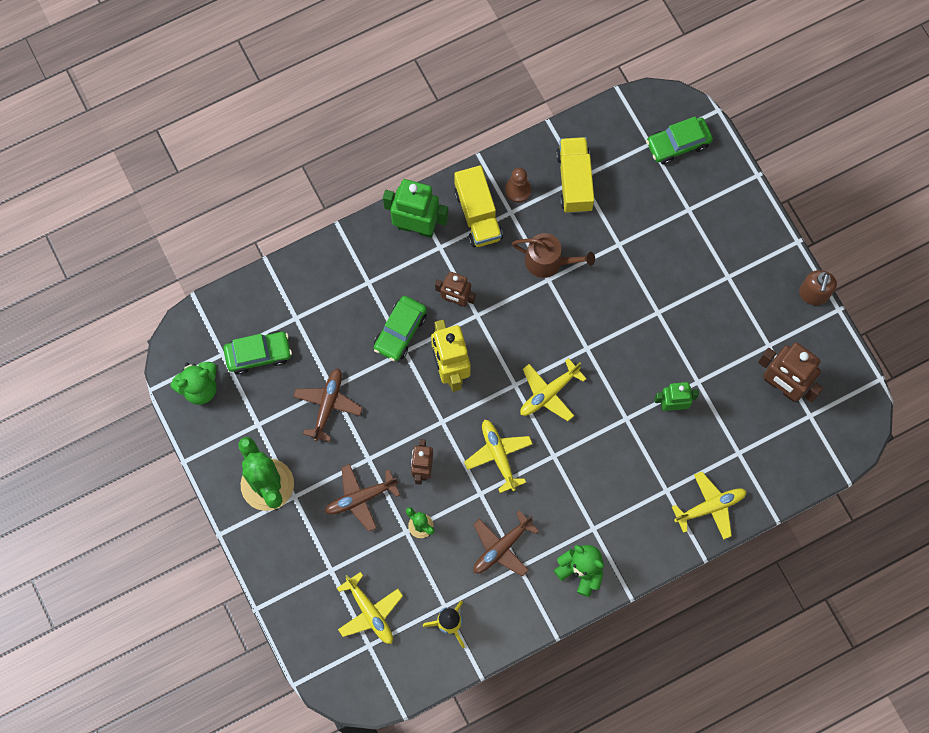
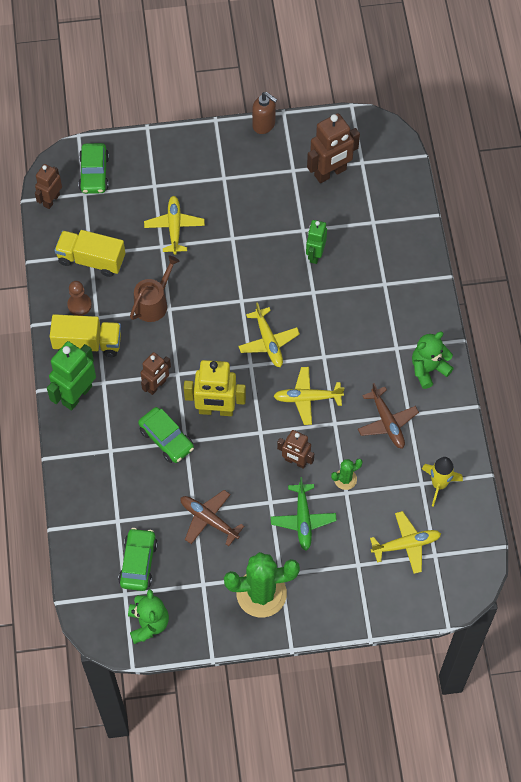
camera: 70 degrees left, 10 degrees down
brown plane [325,464,400,532] -> green plane [271,477,337,551]
yellow plane [672,472,747,540] -> yellow plane moved to [144,196,205,254]
none -> brown robot [35,164,62,209]

